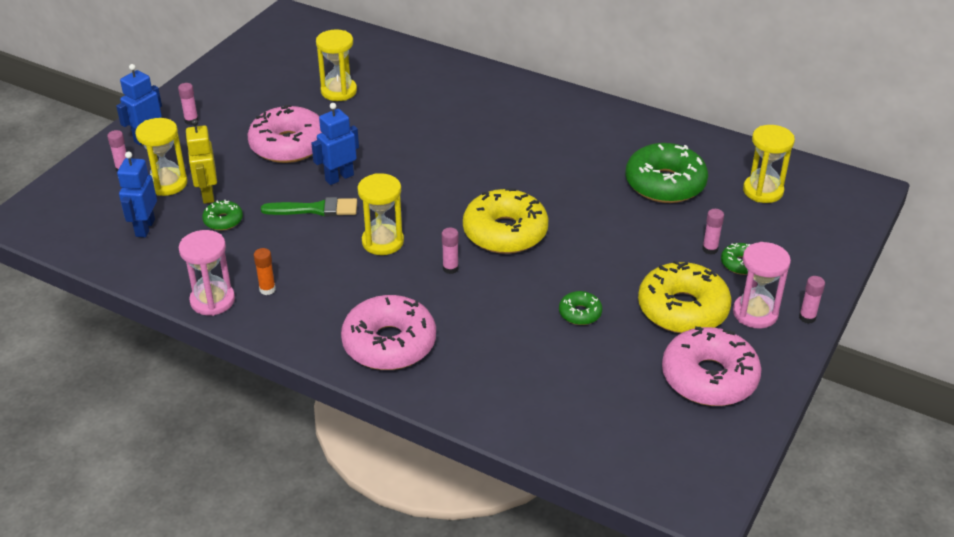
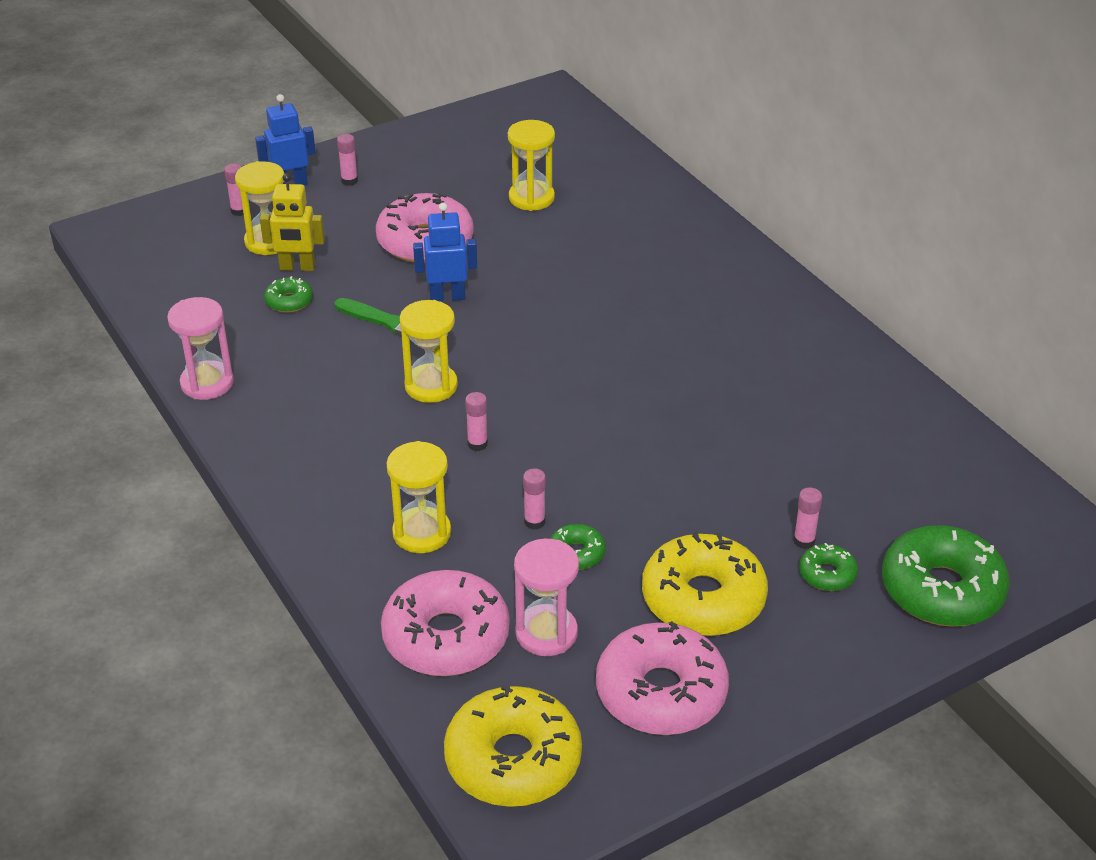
camera: 30 degrees right, 0 degrees up
blue robot [117,151,157,237] -> none
yellow robot [185,119,217,204] -> yellow robot turned 105 degrees counterclockwise [260,174,325,271]
orange glue stick [254,248,276,295] -> none
pink donut [341,295,436,370] -> pink donut moved to [381,570,510,676]
yellow donut [463,188,548,254] -> yellow donut moved to [444,685,582,807]
green donut [626,143,708,203] -> green donut moved to [882,525,1010,627]
pink hourglass [733,242,791,328] -> pink hourglass moved to [514,539,579,656]
yellow hourglass [743,125,795,203] -> yellow hourglass moved to [387,441,451,553]
pink glue stick [799,276,825,324] -> pink glue stick moved to [523,469,546,529]

